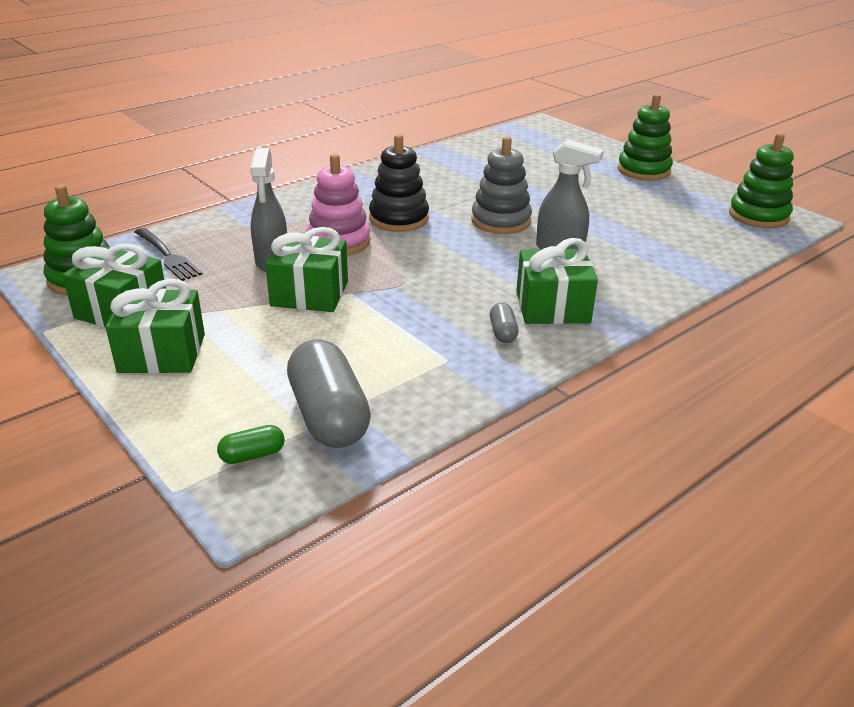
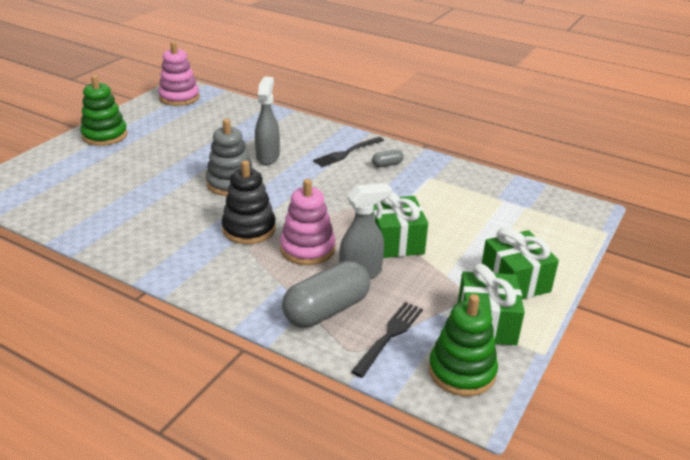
camera: 110 degrees left, 0 degrees up
green capsule [217,425,285,464] -> none
grey capsule [287,339,371,448] -> grey capsule moved to [282,261,370,328]
green gift [516,238,598,324] -> black fork [313,137,384,167]
green stacking toy [729,133,794,228] -> pink stacking toy [158,41,200,106]

